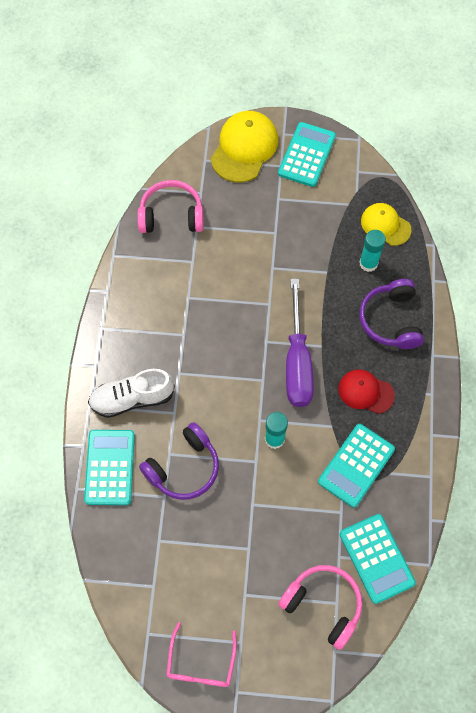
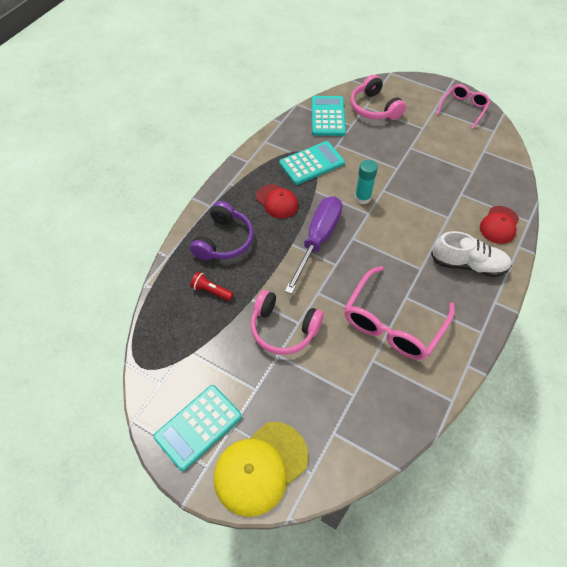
camera: 155 degrees left, 10 degrees down
turquoise calculator [84,430,135,505] -> red cap [480,206,519,244]
pink headphones [137,180,204,233] -> pink headphones moved to [251,290,324,355]
purple headphones [139,422,219,500] -> none
turquoise glue stick [359,230,386,272] -> red flashlight [190,272,234,301]
yellow cap [361,203,412,246] -> none
none -> pink glasses [344,266,455,360]

